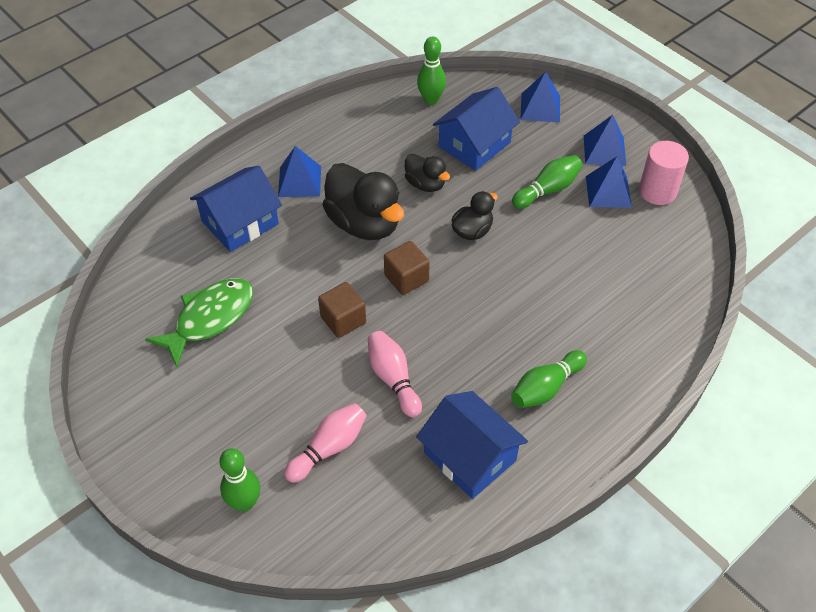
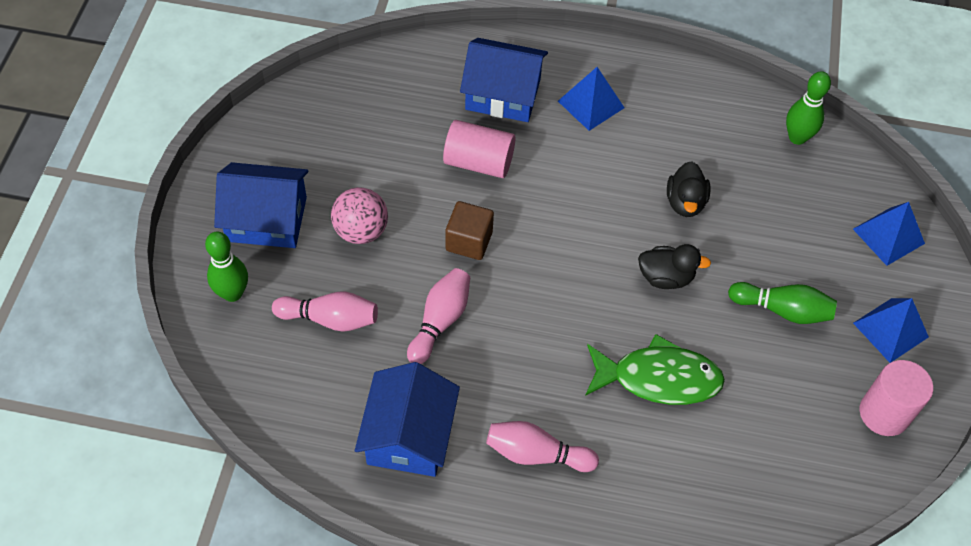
camera: 50 degrees right, 5 degrees up
green fish [145,278,253,367] -> green fish moved to [585,334,725,405]
black duck [323,163,404,240] -> none
brown cube [384,241,430,295] -> none
blue house [433,87,520,171] -> blue house moved to [214,162,309,248]
green bowling pin [511,350,587,408] -> pink bowling pin [486,421,599,472]
blue pyramid [586,156,632,208] -> none
none -> pink ball [331,187,388,244]
none -> pink cylinder [443,120,515,178]

